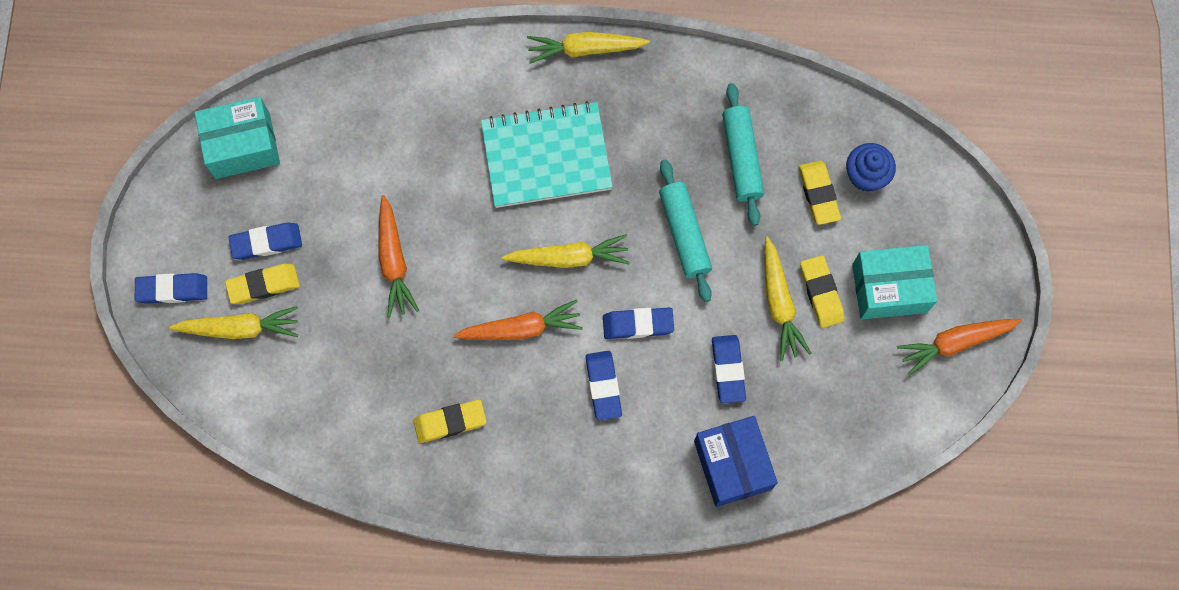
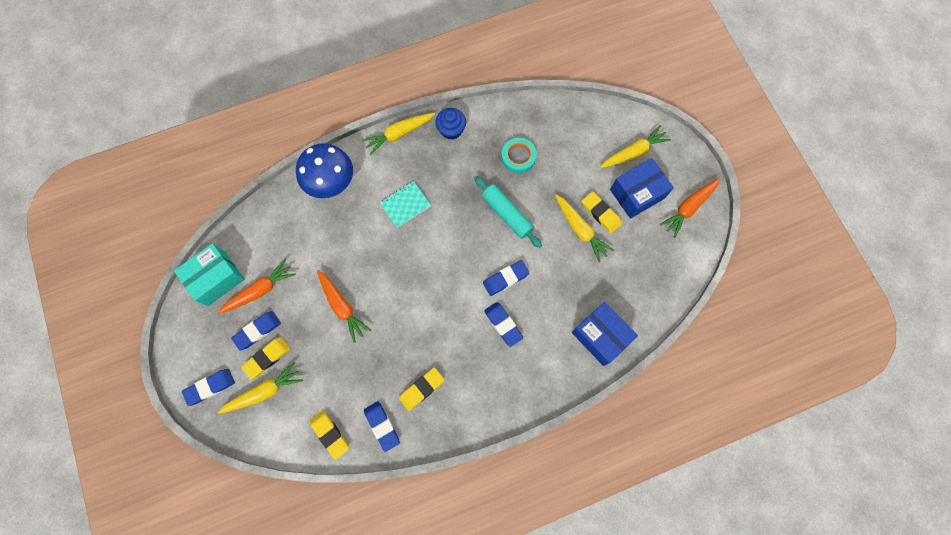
camera: 25 degrees left, 0 degrees up
orange carrot [453,299,583,340] -> orange carrot moved to [218,259,296,314]
turquoise notebook [481,101,613,208] -> turquoise notebook [379,181,431,228], size x0.54
yellow carrot [502,234,630,268] -> yellow carrot moved to [600,125,671,168]
blue eraser [712,335,746,403] -> blue eraser moved to [364,401,400,452]
turquoise rolling pin [722,83,764,226] -> turquoise tape [501,138,537,173]
yellow eraser [799,161,841,225] -> yellow eraser moved to [310,410,349,460]
blue cupcake [846,143,896,192] -> blue cupcake moved to [435,108,466,140]
turquoise box [852,245,937,320] -> blue box [610,158,674,219]
none -> blue mushroom [296,143,353,198]

